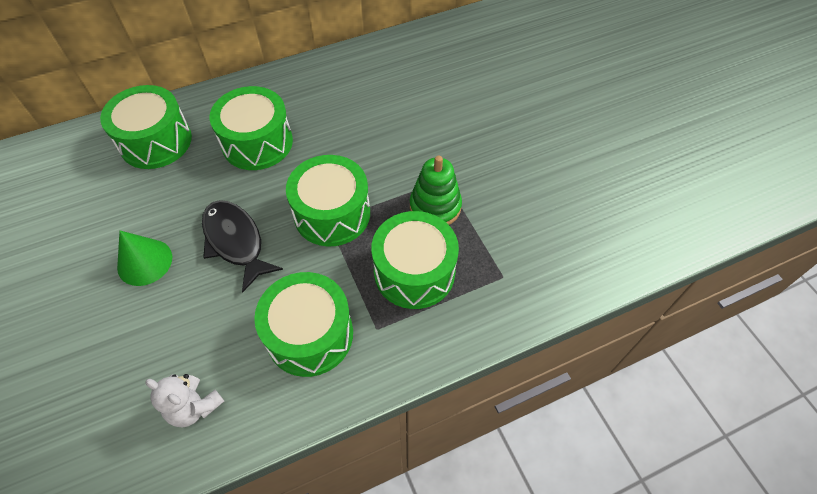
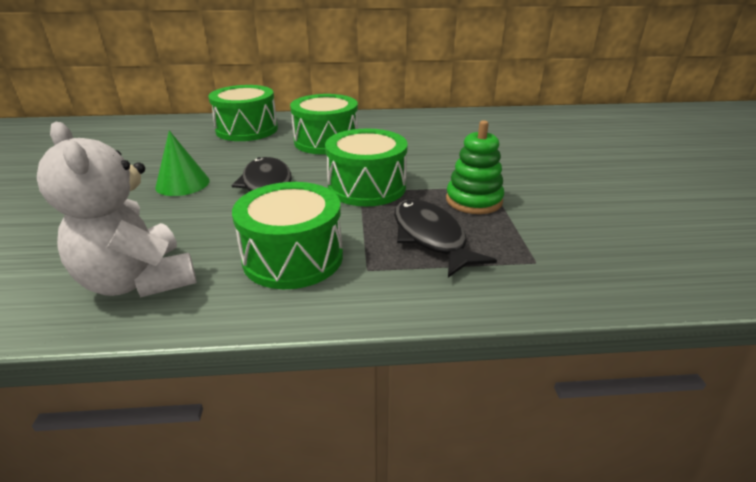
camera: 20 degrees right, 25 degrees down
white teddy bear [145,374,224,427] -> white teddy bear [37,122,197,297], size x1.80
green drum [371,211,459,309] -> black fish [394,199,497,277]

